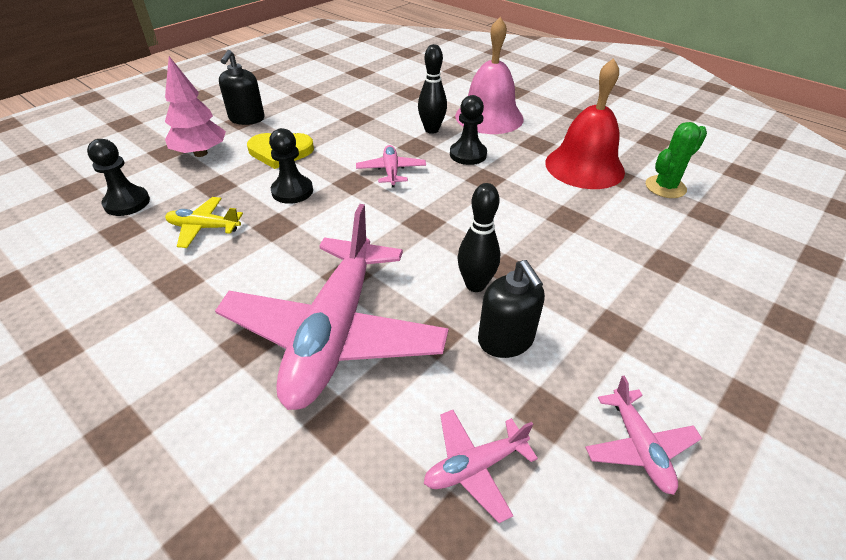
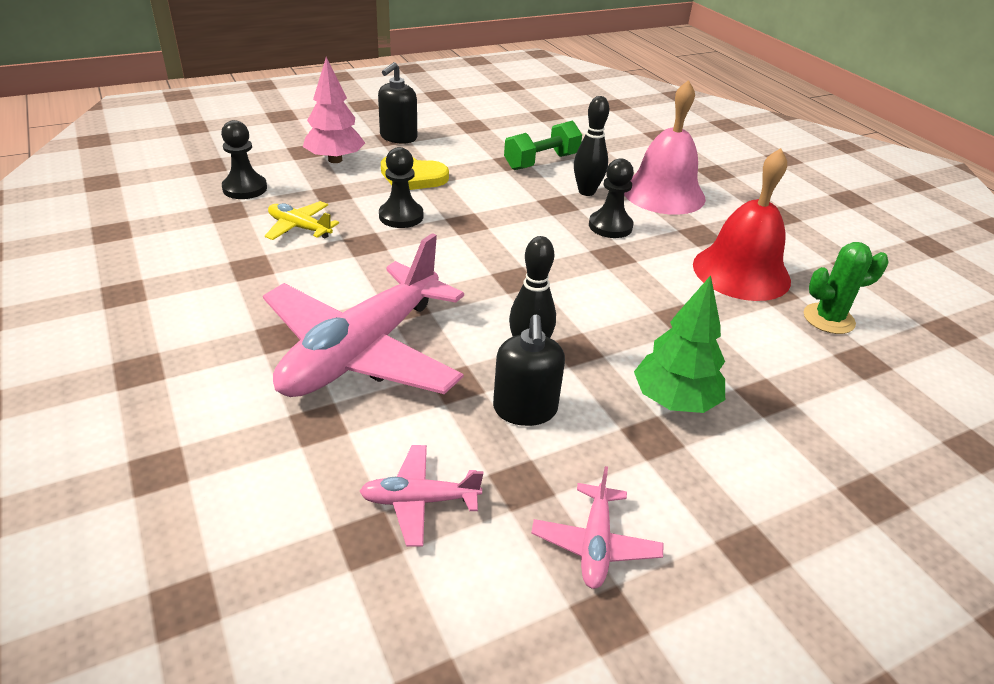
camera: 20 degrees right, 5 degrees down
pink plane [356,145,426,187] -> none
none -> green dumbbell [504,121,582,170]
none -> green tree [634,275,725,413]

